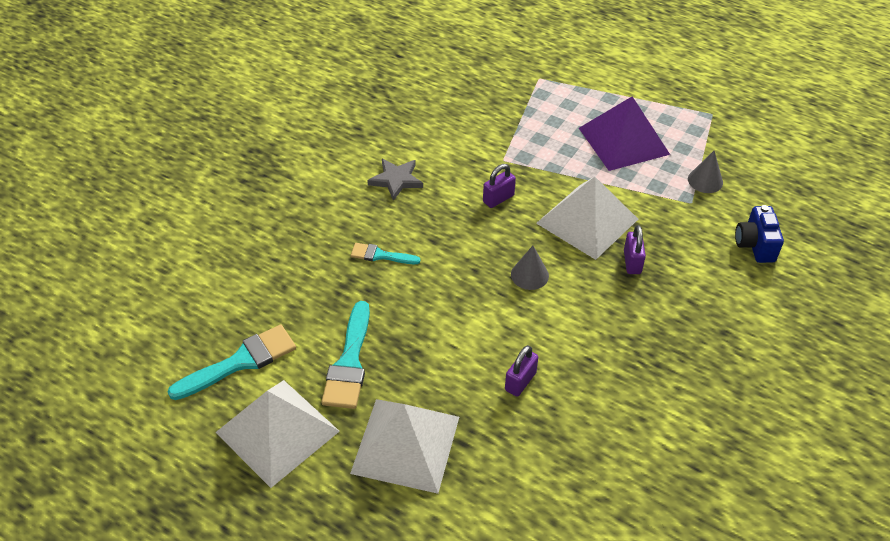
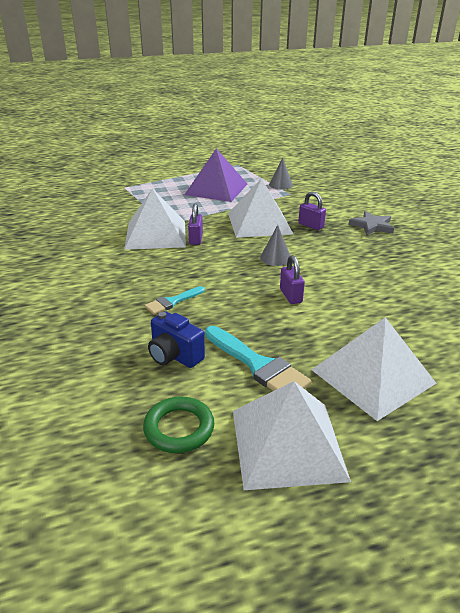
camera: 50 degrees left, 15 degrees down
turquoise brush [168,324,296,400] -> green ring [143,397,214,453]
grey star [367,159,423,201] -> grey star moved to [349,211,394,236]
purple padlock [505,345,538,397] -> purple padlock moved to [280,255,305,304]
blue camera [735,205,784,263] -> blue camera moved to [148,311,205,368]
none -> white pyramid [124,188,186,250]

